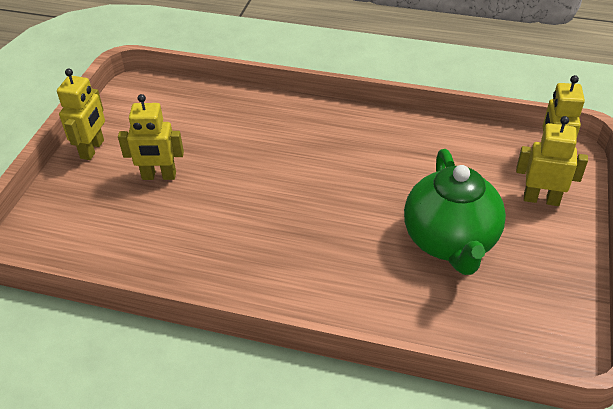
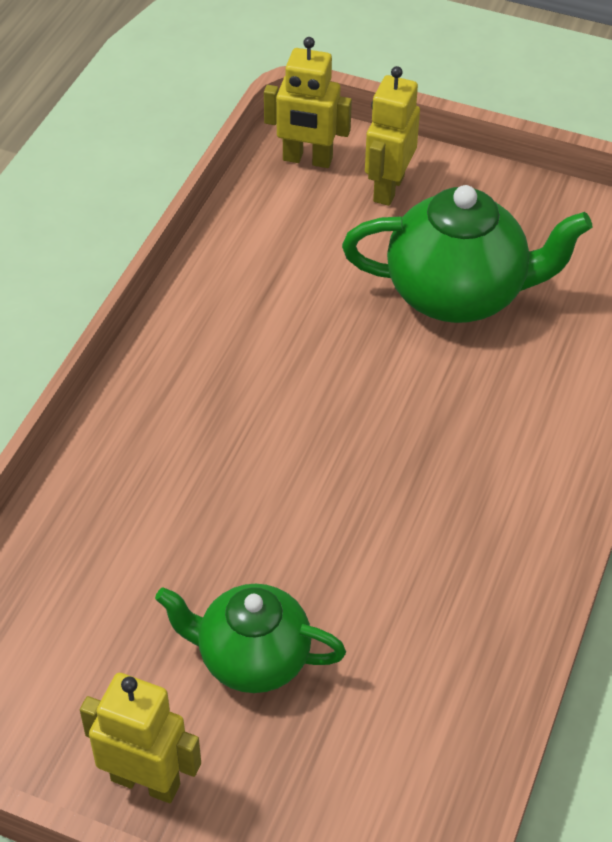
camera: 85 degrees left, 5 degrees up
yellow robot [118,94,184,180] -> green teapot [155,584,346,693]

